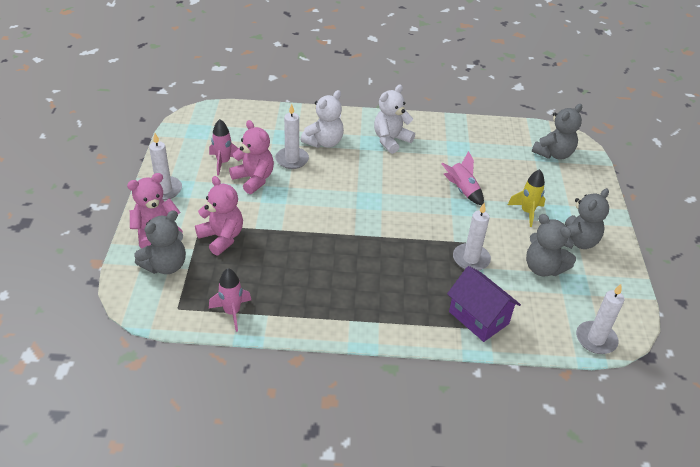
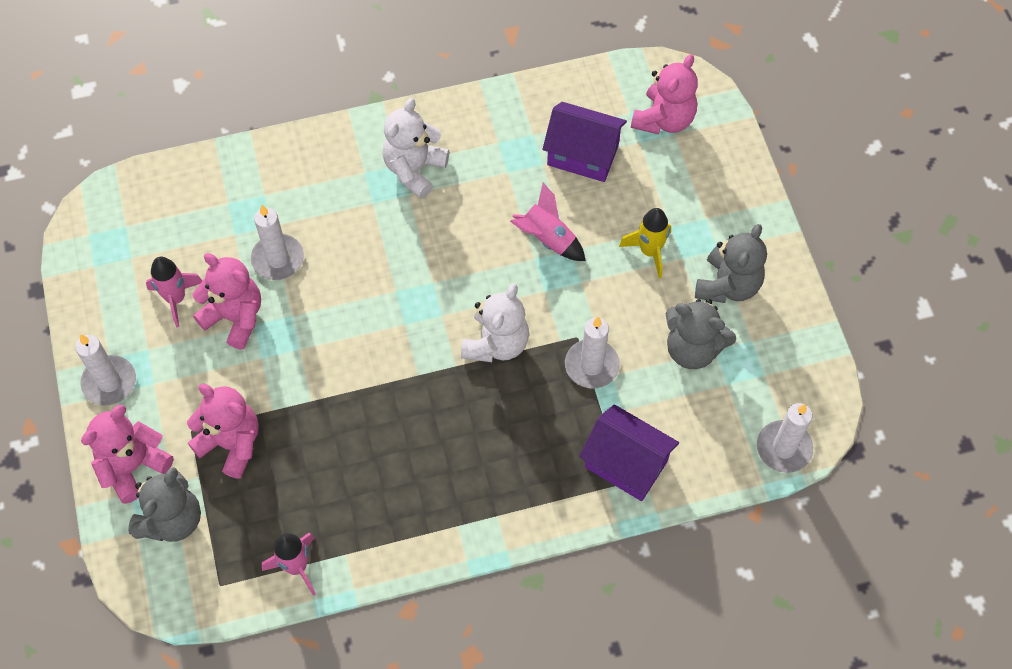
camera: 15 degrees left, 20 degrees up
white teddy bear [301,90,344,148] -> white teddy bear moved to [461,283,529,362]
grey teddy bear [532,104,582,160] -> pink teddy bear [631,54,698,134]
none -> purple house [543,102,627,182]

